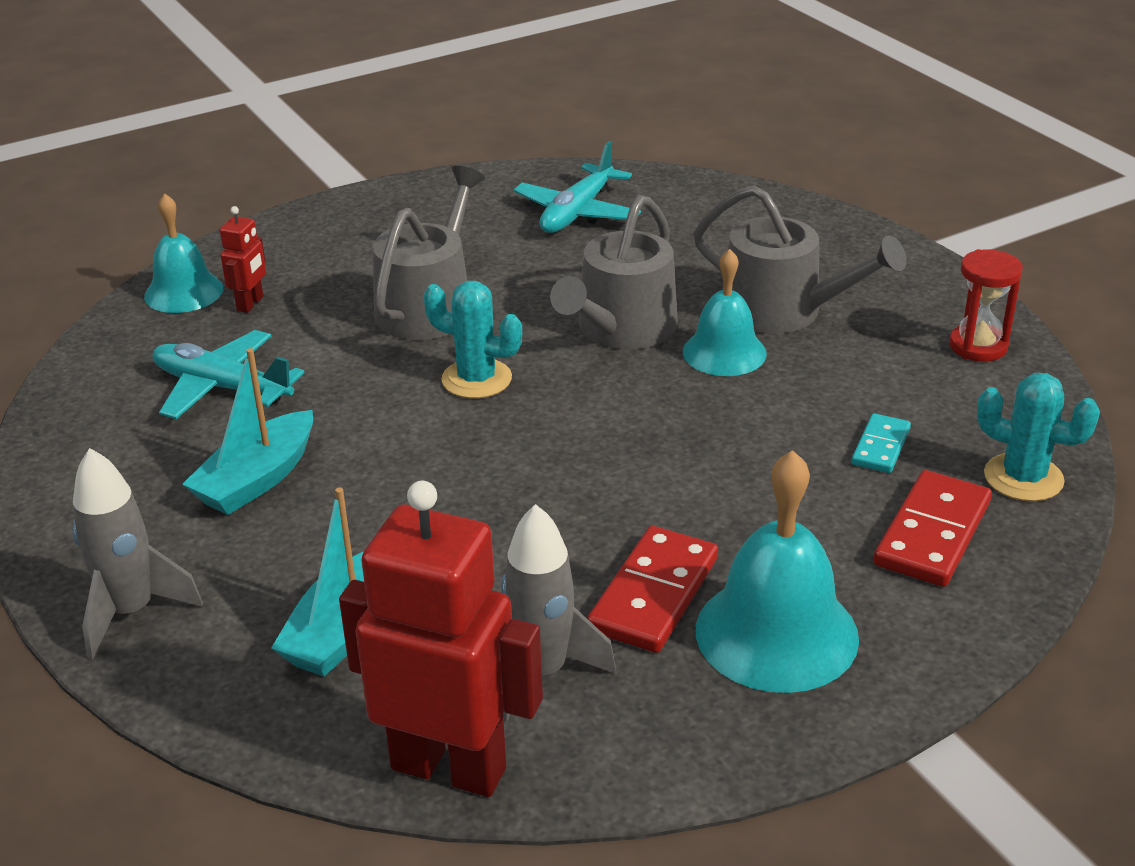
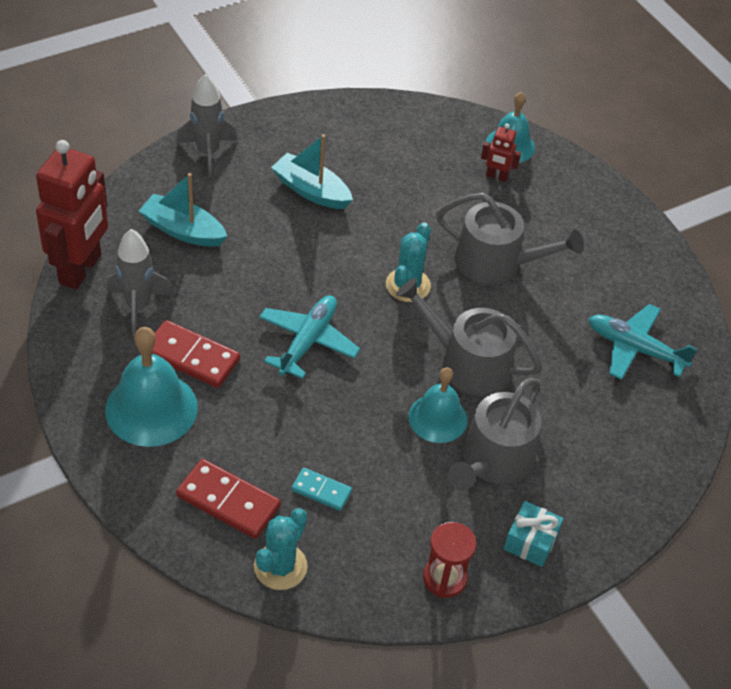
camera: 85 degrees right, 15 degrees up
turquoise plane [152,330,305,419] -> turquoise plane moved to [259,295,360,379]
none -> turquoise gift [504,501,564,567]

